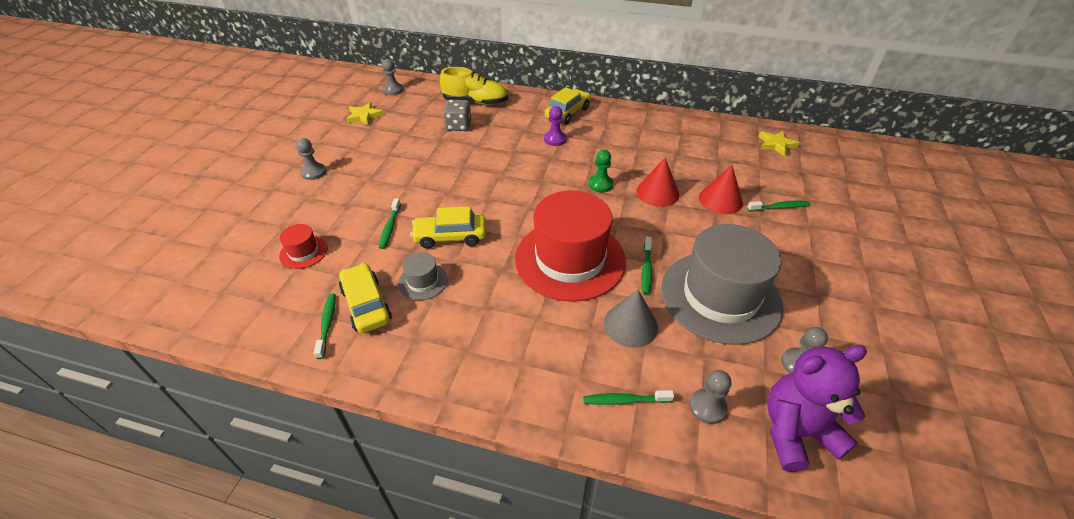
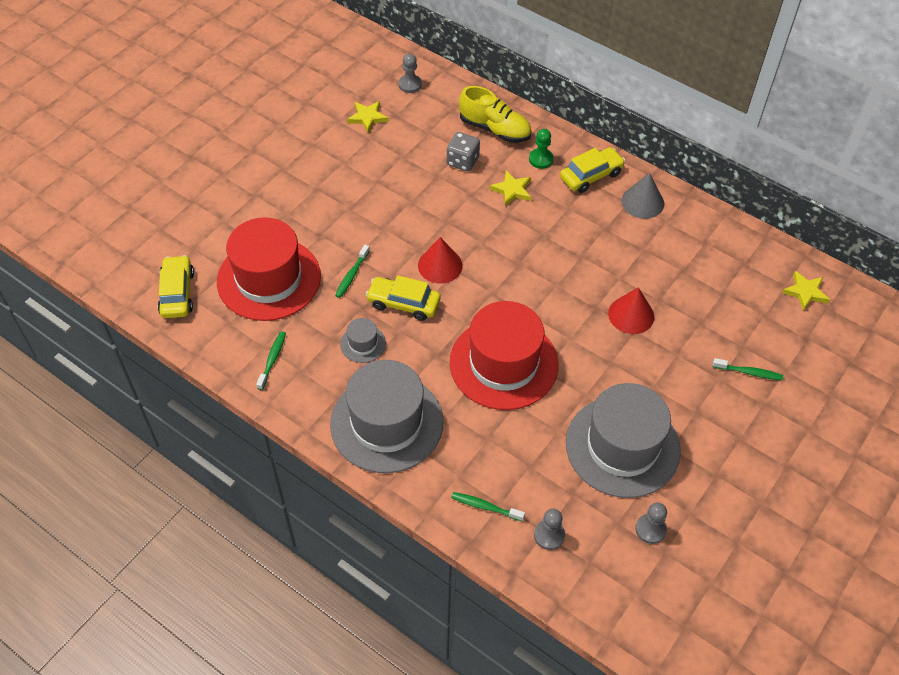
camera: 20 degrees right, 10 degrees up
red hat [279,224,328,269] -> red hat [217,217,321,321], size x2.36
grey pawn [296,138,326,180] -> none
yellow car [339,263,392,333] -> yellow car moved to [158,255,194,318]
purple pawn [544,106,566,146] -> none
green pawn [589,150,613,192] -> green pawn moved to [529,129,554,169]
grey cone [604,290,658,348] -> grey cone moved to [622,173,664,219]
green toothbrush [641,237,652,294] -> none
red cone [699,165,743,214] -> red cone moved to [418,237,463,283]
purple teddy bear [767,345,867,472] -> none
none -> grey hat [330,360,443,473]
none -> yellow star [490,171,531,206]

